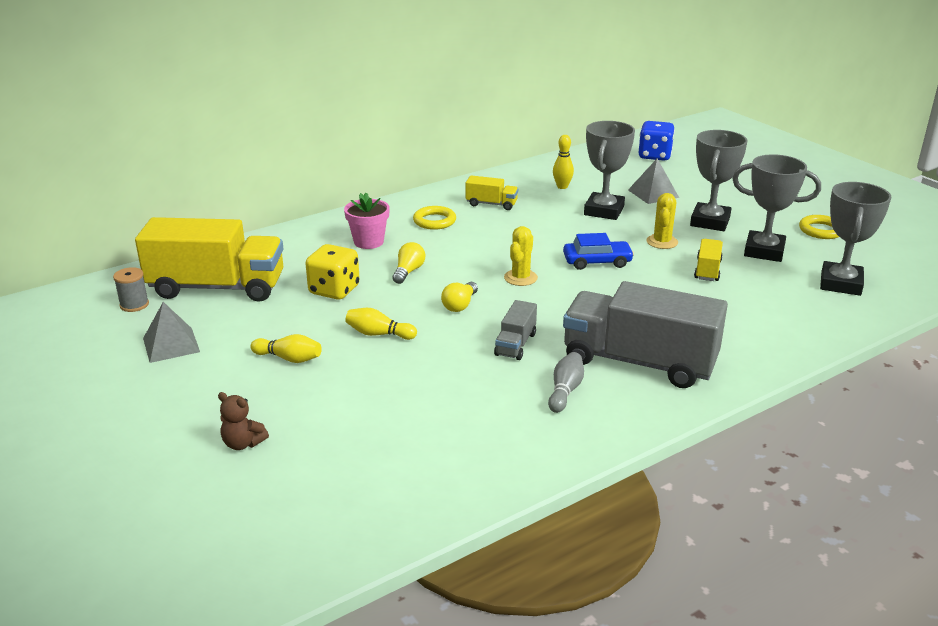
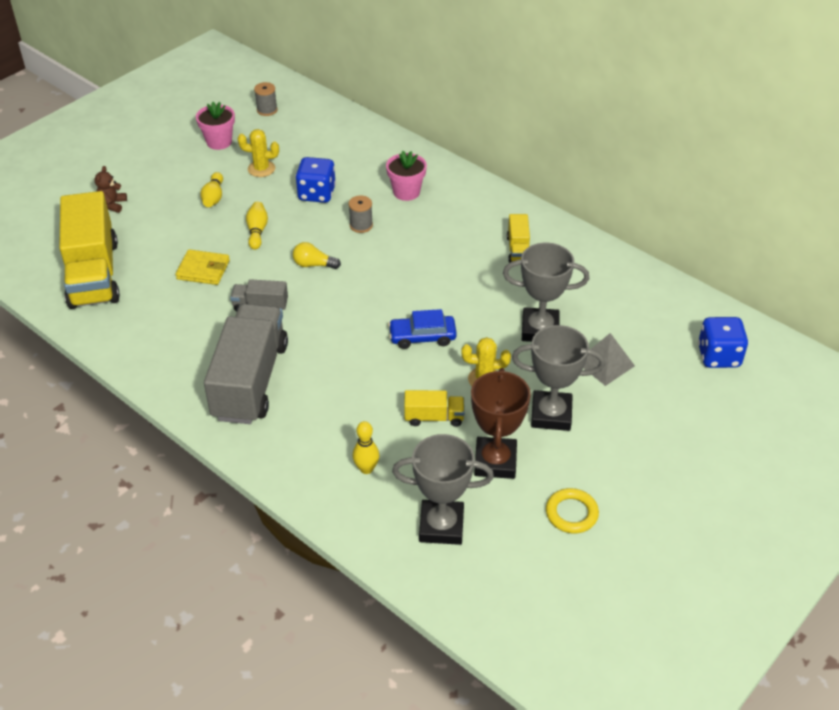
camera: 75 degrees right, 15 degrees up
yellow truck [135,217,283,302] -> yellow truck moved to [59,191,120,309]
grey pyramid [143,302,200,363] -> pink flower pot [196,102,235,150]
yellow dice [305,244,360,300] -> blue dice [295,157,336,203]
yellow light bulb [392,242,425,284] -> grey spool [348,195,373,233]
yellow ring [413,206,456,230] -> none
yellow cactus [504,226,538,286] -> yellow cactus moved to [238,129,279,177]
grey bowling pin [548,352,584,413] -> none
yellow bowling pin [553,135,574,189] -> yellow bowling pin moved to [353,421,379,474]
blue car [563,233,634,270] -> blue car turned 105 degrees clockwise [388,309,457,349]
grey trophy [732,154,821,262] -> brown trophy [471,368,531,479]
none -> yellow wallet [175,249,230,285]

